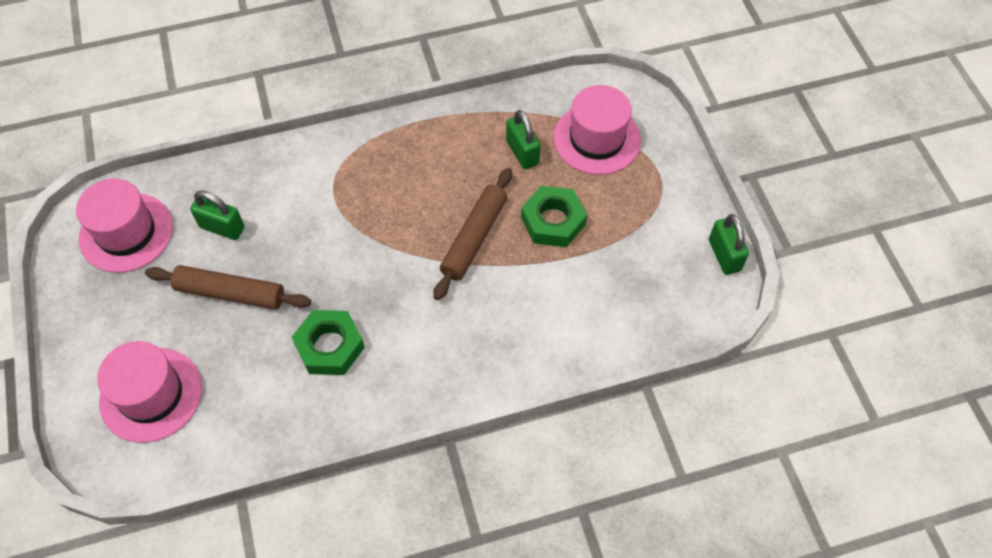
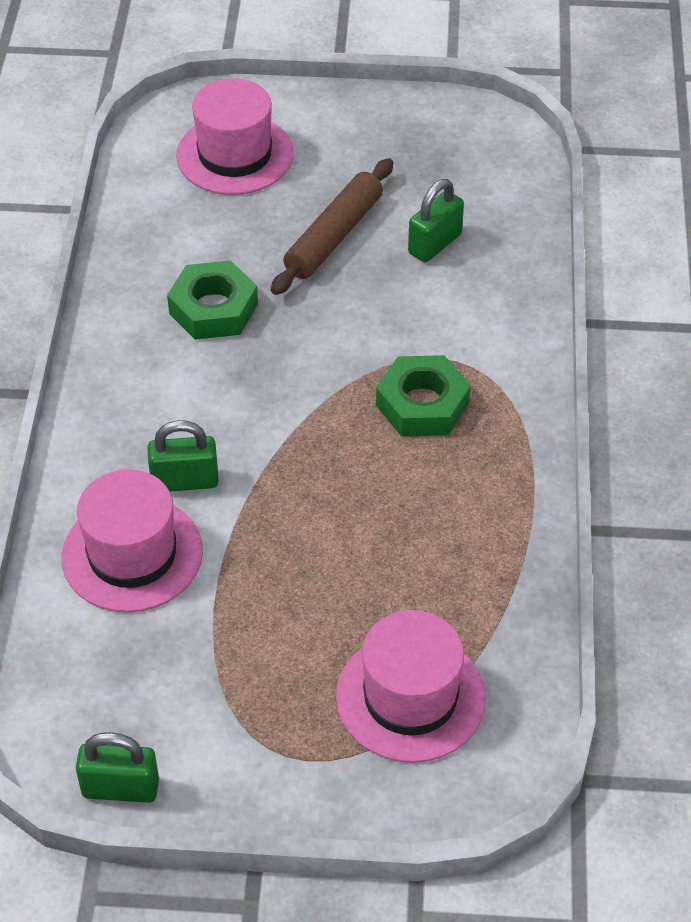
camera: 110 degrees right, 10 degrees down
pink hat [76,178,173,273] -> pink hat moved to [61,469,203,613]
brown rolling pin [433,168,512,300] -> none
green padlock [506,110,541,169] -> green padlock moved to [147,420,219,492]
green nut [521,186,587,247] -> green nut moved to [376,355,471,437]

